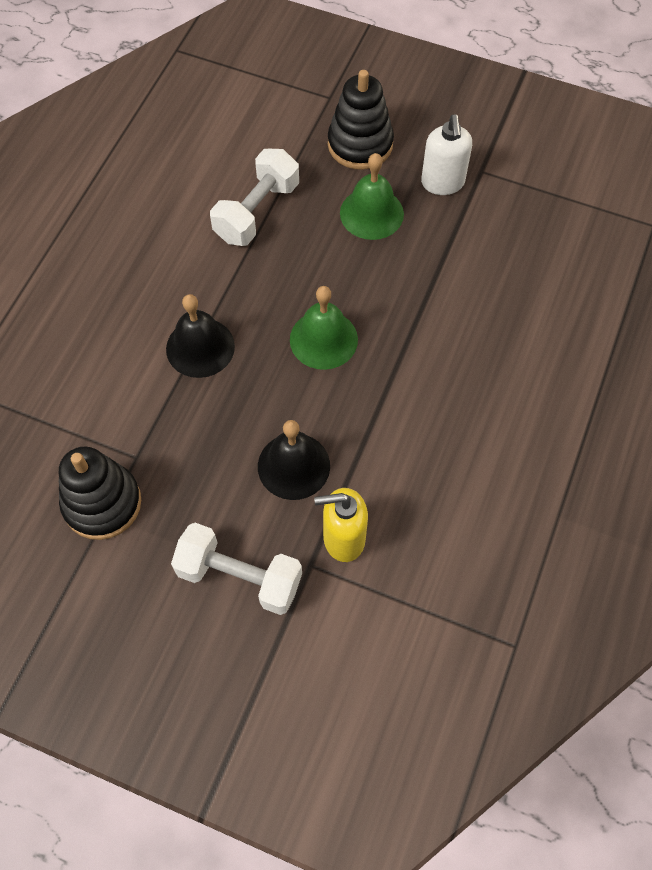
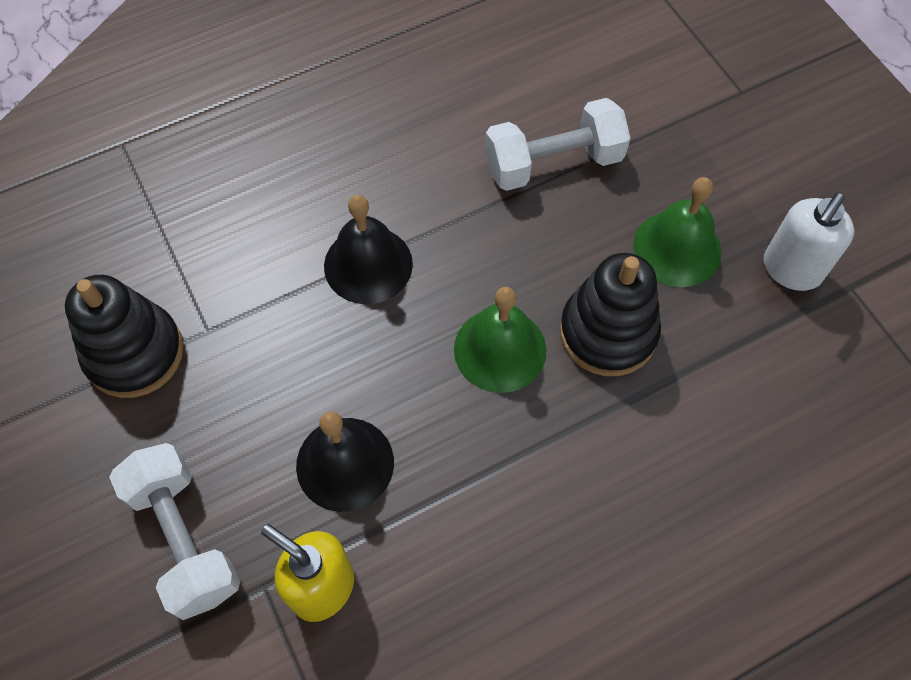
camera: 40 degrees right, 0 degrees up
black stacking toy [328,70,394,170] -> black stacking toy moved to [560,253,661,376]

